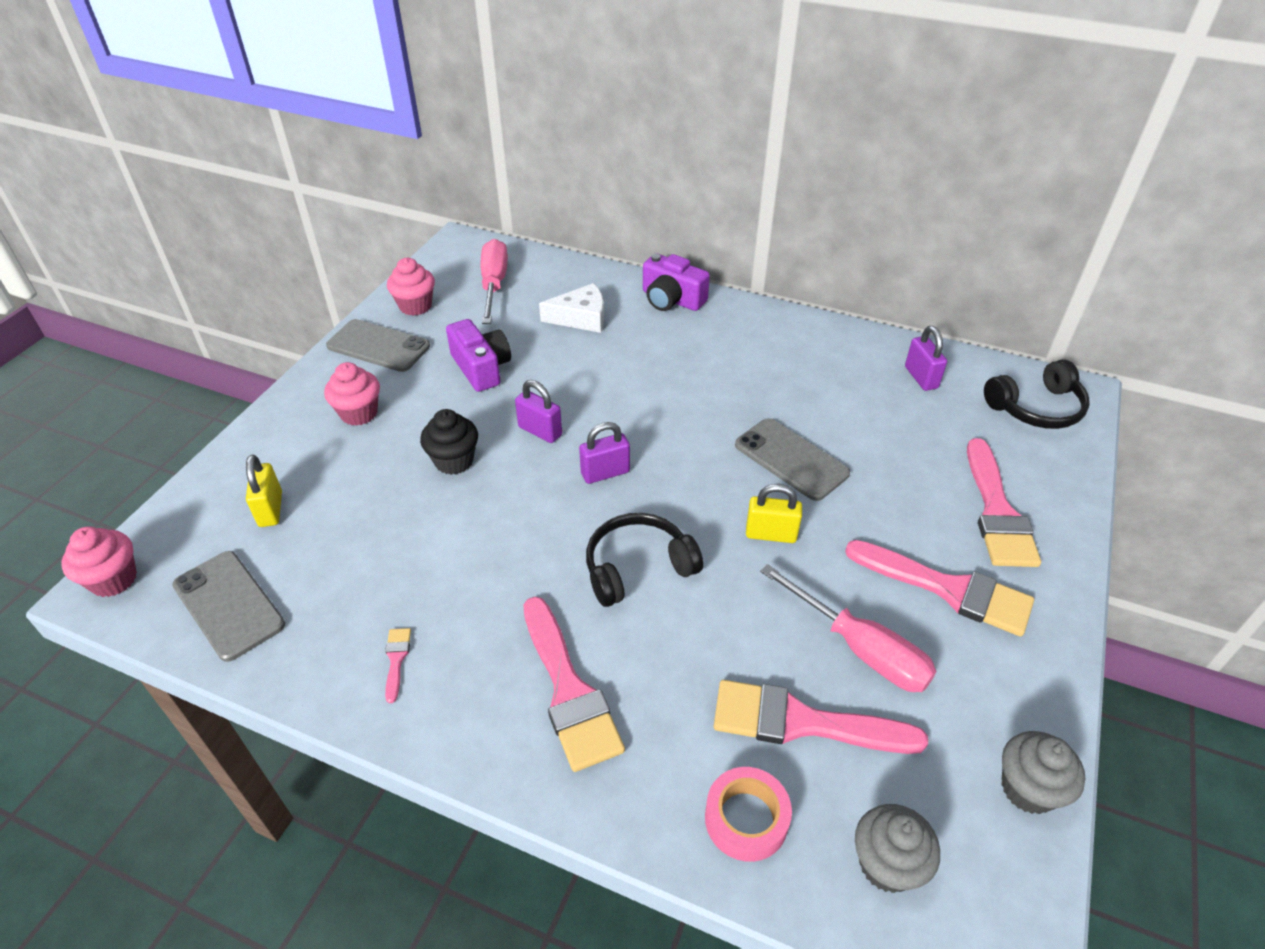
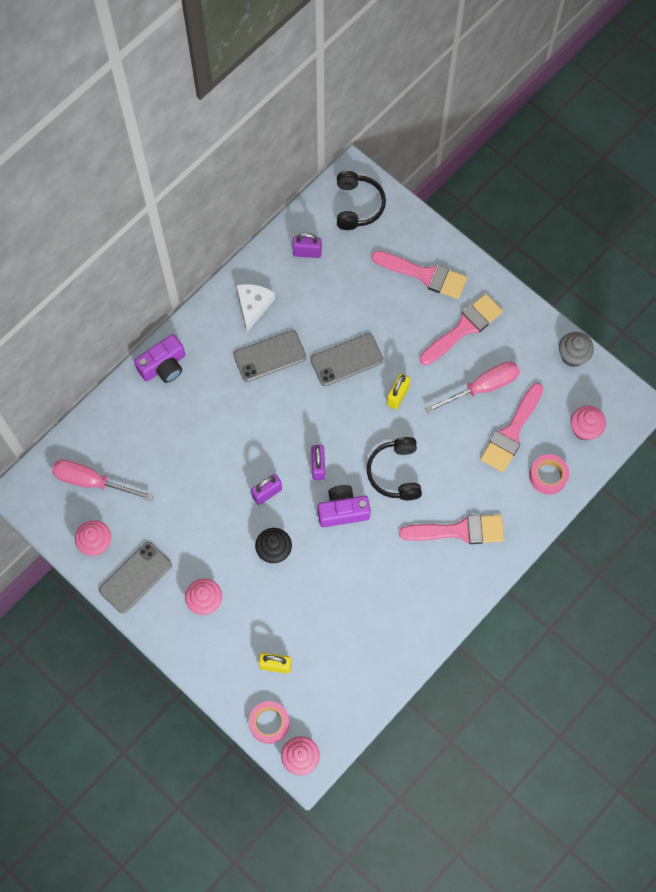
camera: 70 degrees left, 25 degrees up
grey phone [172,551,285,662] -> grey phone moved to [233,330,306,382]
pink brush [385,628,411,703] -> none
purple camera [446,319,511,392] -> purple camera moved to [318,485,371,527]
white cheese [539,283,604,333] -> white cheese moved to [236,284,275,332]
grey cupcake [855,804,940,893] -> pink cupcake [571,406,606,441]
none -> pink tape [249,701,289,744]

